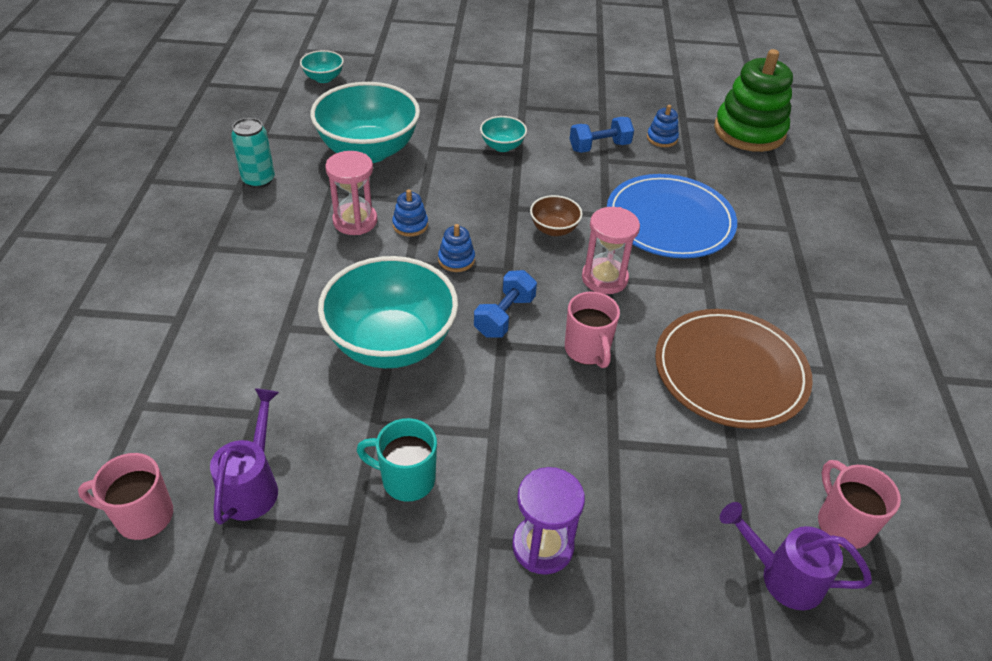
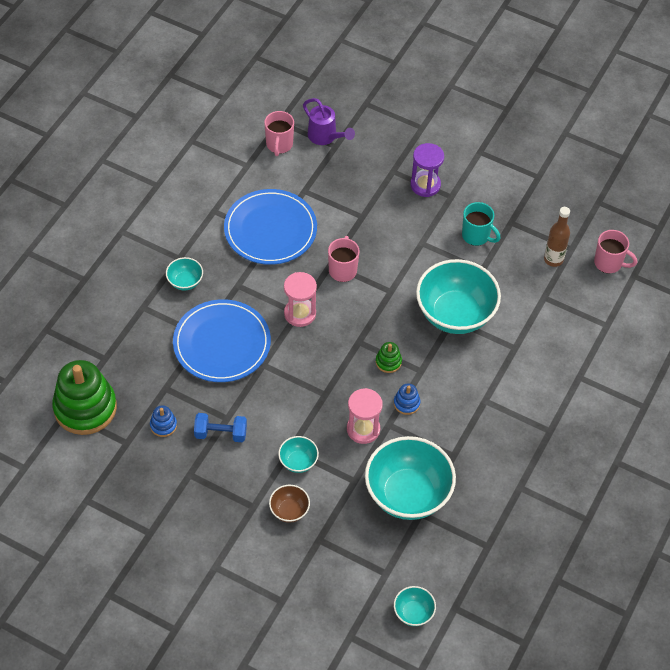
camera: 155 degrees left, 10 degrees up
purple watering can [210,388,279,525] -> brown bottle [544,207,570,267]
turquoise can [231,118,275,188] -> none
pink hourglass [325,151,378,235] -> pink hourglass moved to [347,388,383,444]
blue stacking toy [438,224,475,272] -> green stacking toy [376,342,402,373]
blue dumbbell [474,270,537,338] -> none
brown bowl [530,195,583,236] -> brown bowl moved to [269,485,310,523]
brown plate [655,309,813,429] -> blue plate [224,189,317,265]
none -> turquoise bowl [166,257,203,291]

